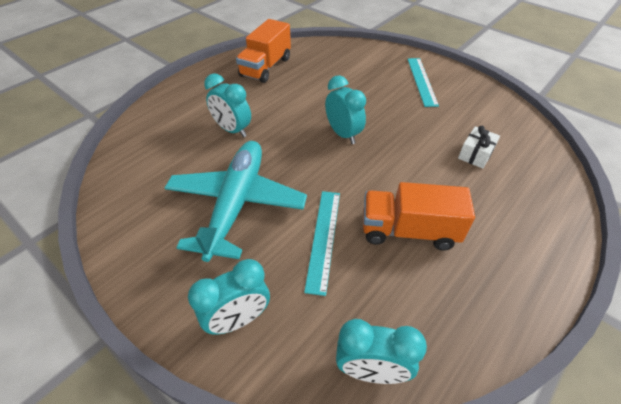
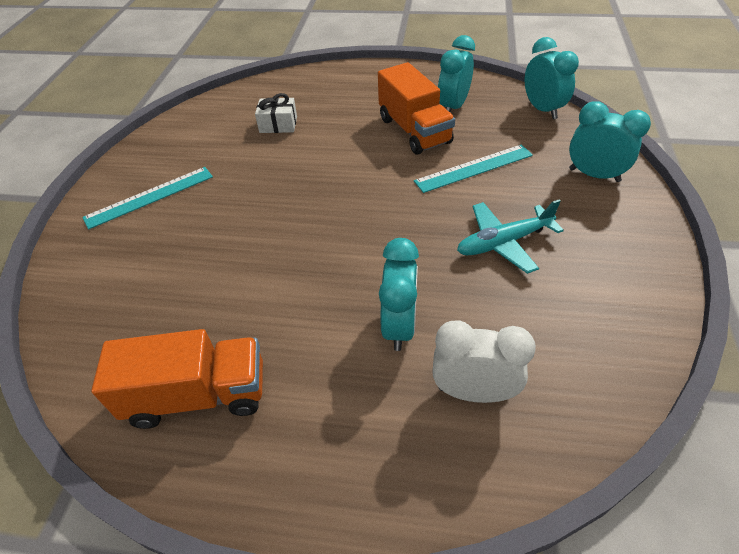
camera: 120 degrees left, 0 degrees up
turquoise plane [165,141,307,262] -> turquoise plane [457,200,564,274], size x0.58
turquoise clock [325,75,366,144] -> turquoise clock moved to [438,35,475,112]
none -> white clock [432,321,536,403]

